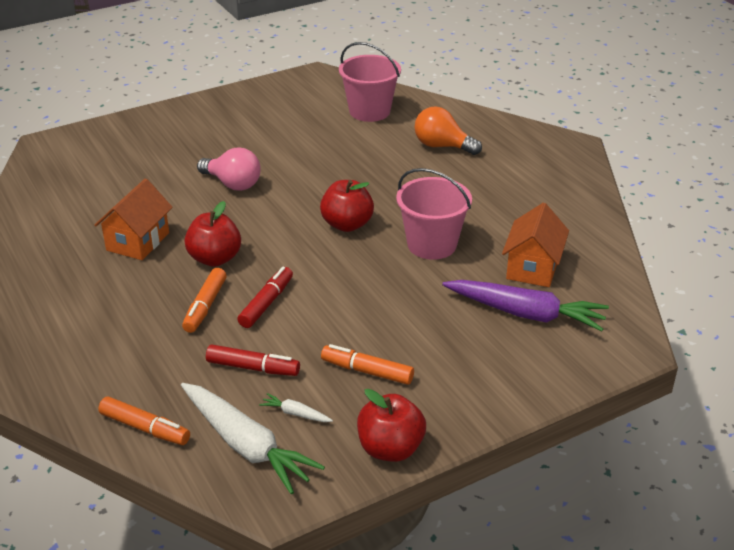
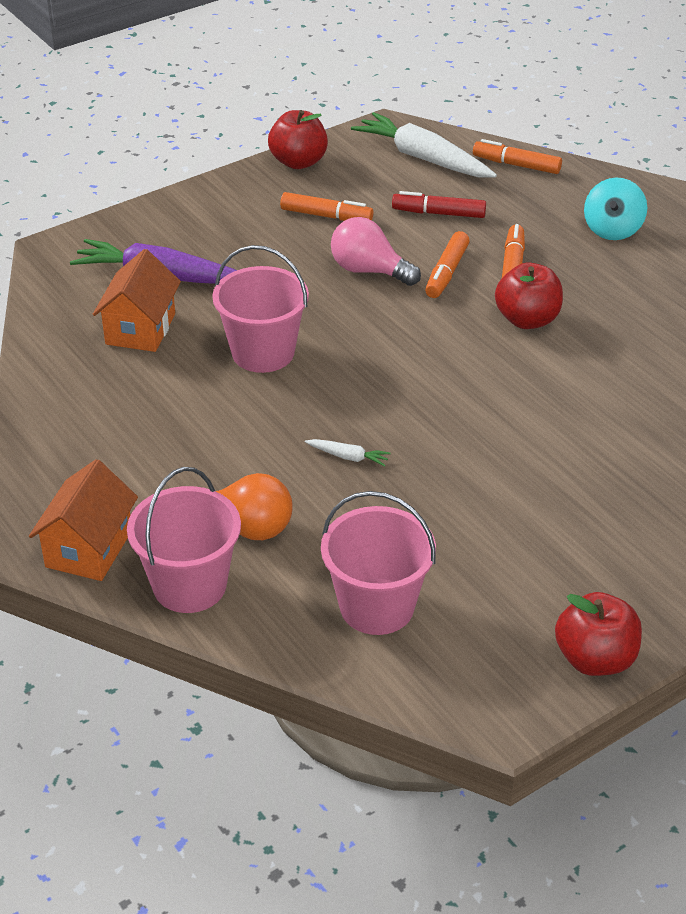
camera: 175 degrees right, 5 degrees up
orange house [94,179,173,260] -> orange house moved to [29,459,138,581]
pink light bulb [197,147,261,191] -> pink light bulb moved to [331,217,421,286]
red marker [237,267,293,328] -> orange marker [425,231,469,298]
white carrot [259,393,333,422] -> white carrot moved to [305,439,391,467]
red apple [320,180,374,232] -> red apple moved to [555,592,642,676]
none -> pink bucket [127,467,241,613]
none -> turquoise spinning top [584,177,647,240]

